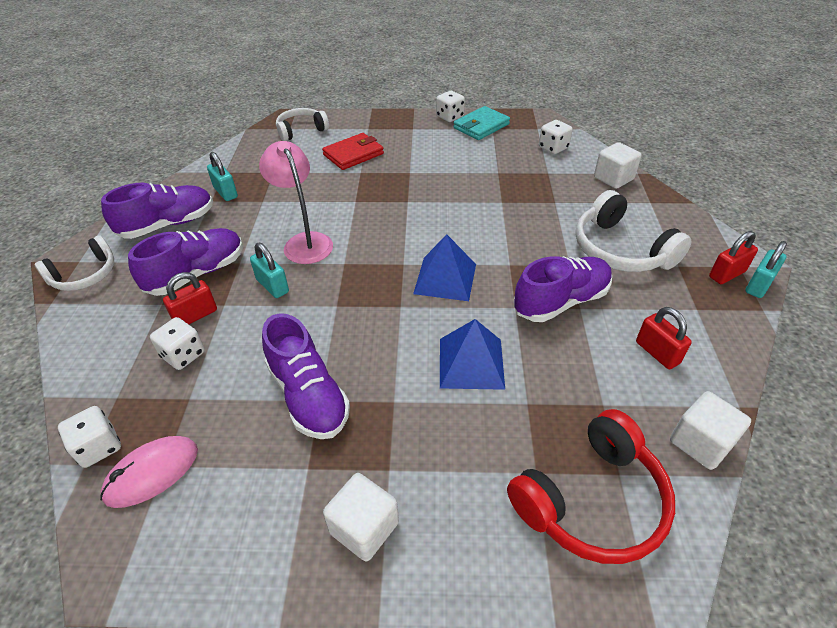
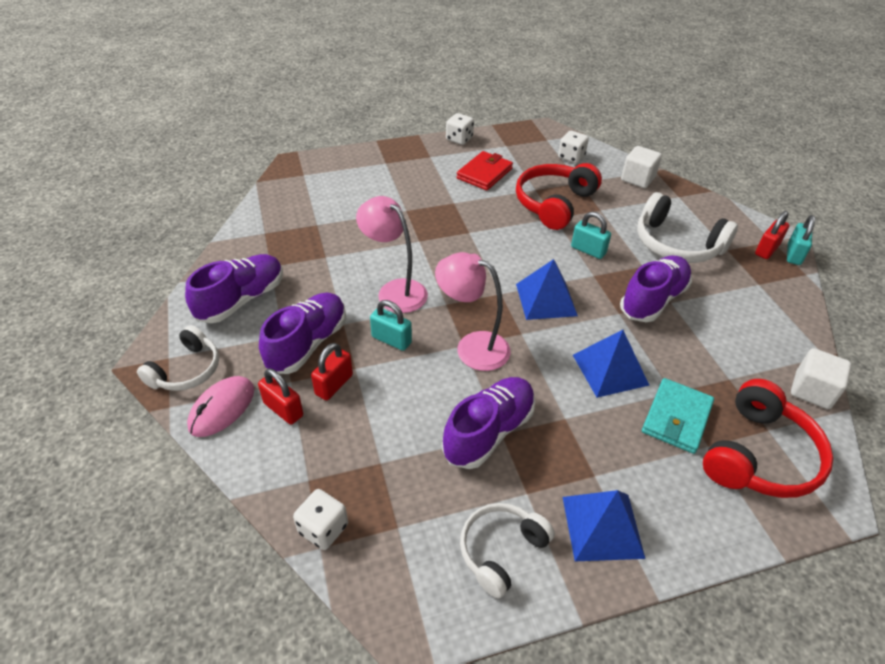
camera: 20 degrees left, 0 degrees up
pink mouse [100,436,198,508] -> pink mouse moved to [187,376,254,437]
white dice [150,317,205,370] -> none
turquoise padlock [207,152,238,201] -> turquoise padlock moved to [571,212,611,259]
purple shoe [262,313,350,439] -> purple shoe turned 90 degrees counterclockwise [442,377,535,469]
white headphones [276,108,329,141] -> white headphones moved to [460,503,555,599]
red wallet [322,133,384,170] -> red wallet moved to [457,151,513,191]
white cube [323,473,399,561] -> blue pyramid [563,490,645,561]
turquoise wallet [453,106,510,140] -> turquoise wallet moved to [642,378,714,454]
red padlock [636,307,692,369] -> red padlock moved to [258,369,303,425]
none -> pink lamp [435,252,510,371]
none -> red headphones [516,163,602,230]

